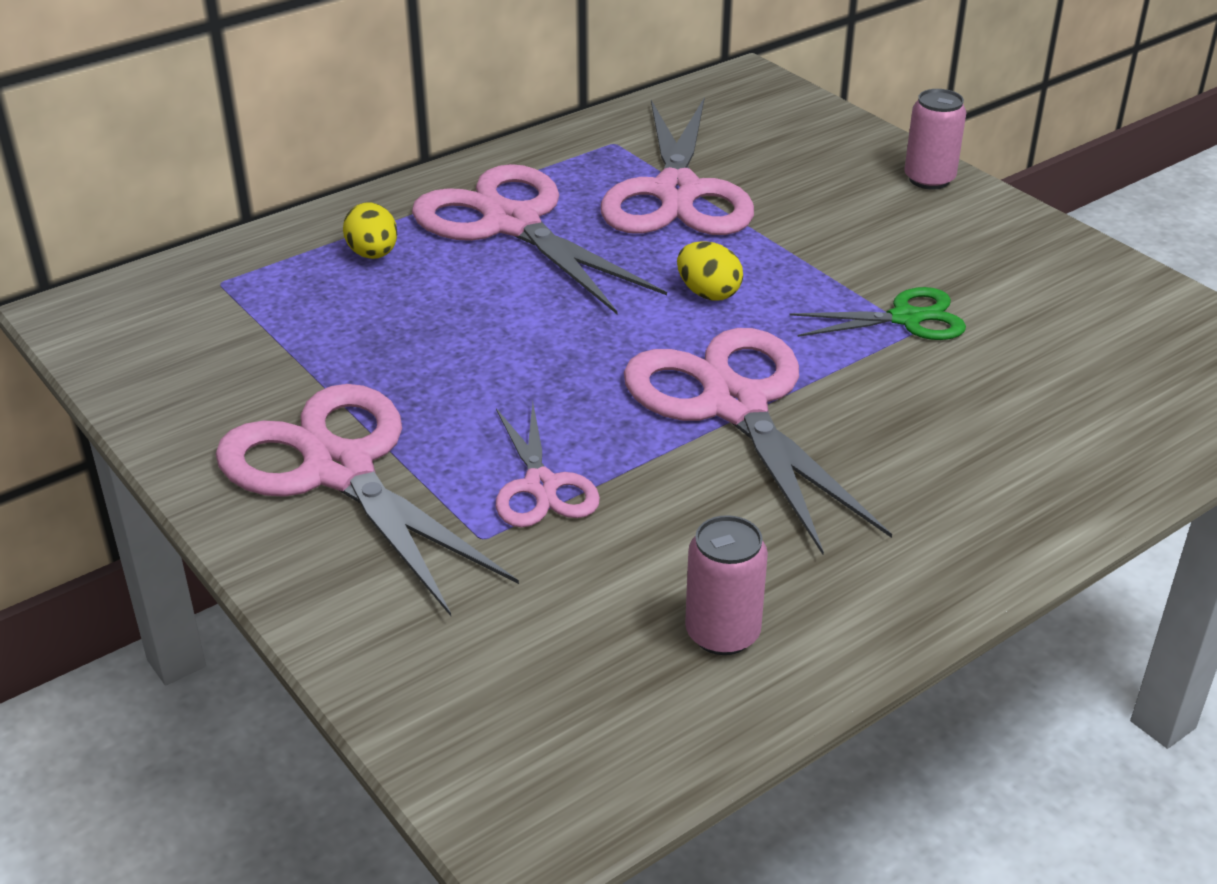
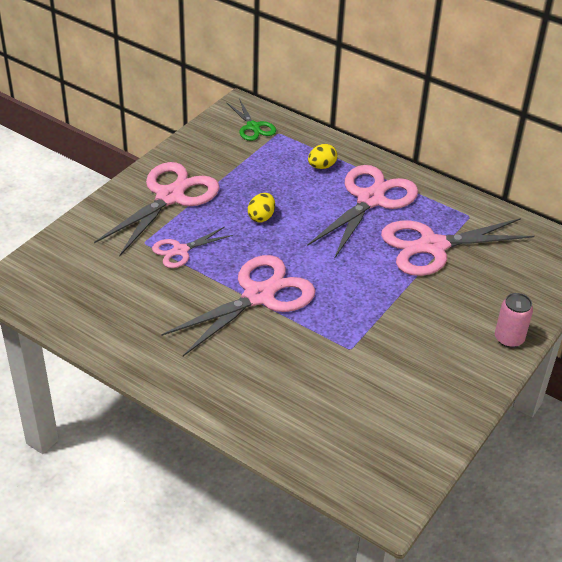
camera: 70 degrees right, 5 degrees up
yellow egg [677,241,743,301] -> yellow egg moved to [248,193,275,222]
pink can [685,515,768,655] -> none
green scissors [789,287,966,340] -> green scissors moved to [227,99,276,141]

